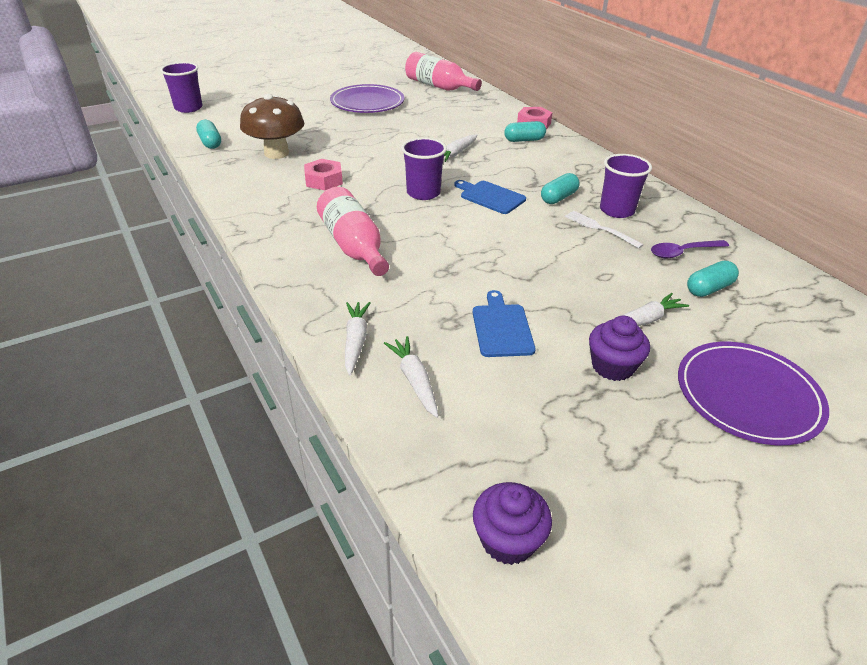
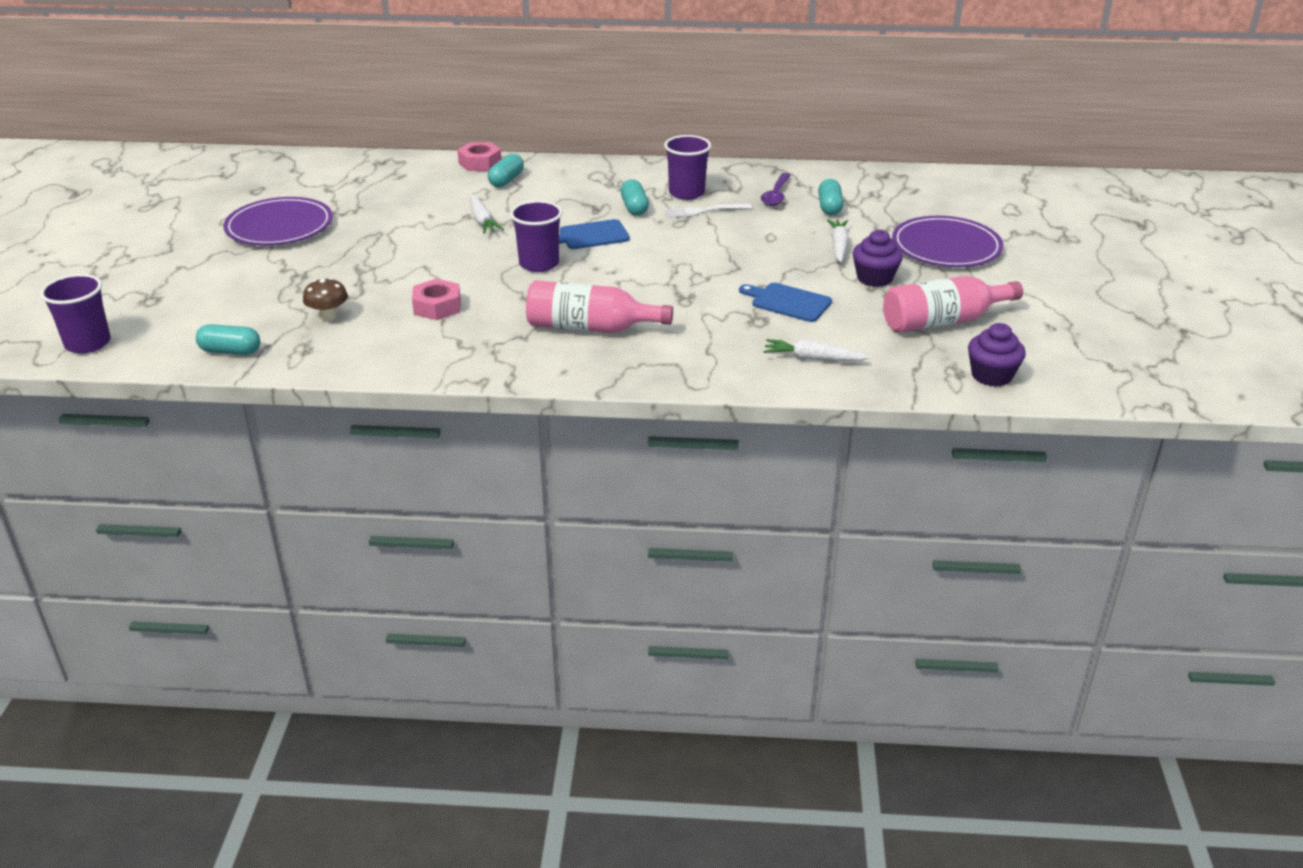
camera: 55 degrees left, 5 degrees down
brown mushroom [240,94,304,159] -> brown mushroom [303,278,348,321], size x0.52
white carrot [345,302,370,375] -> none
pink bottle [405,52,482,91] -> pink bottle moved to [883,276,1023,333]

